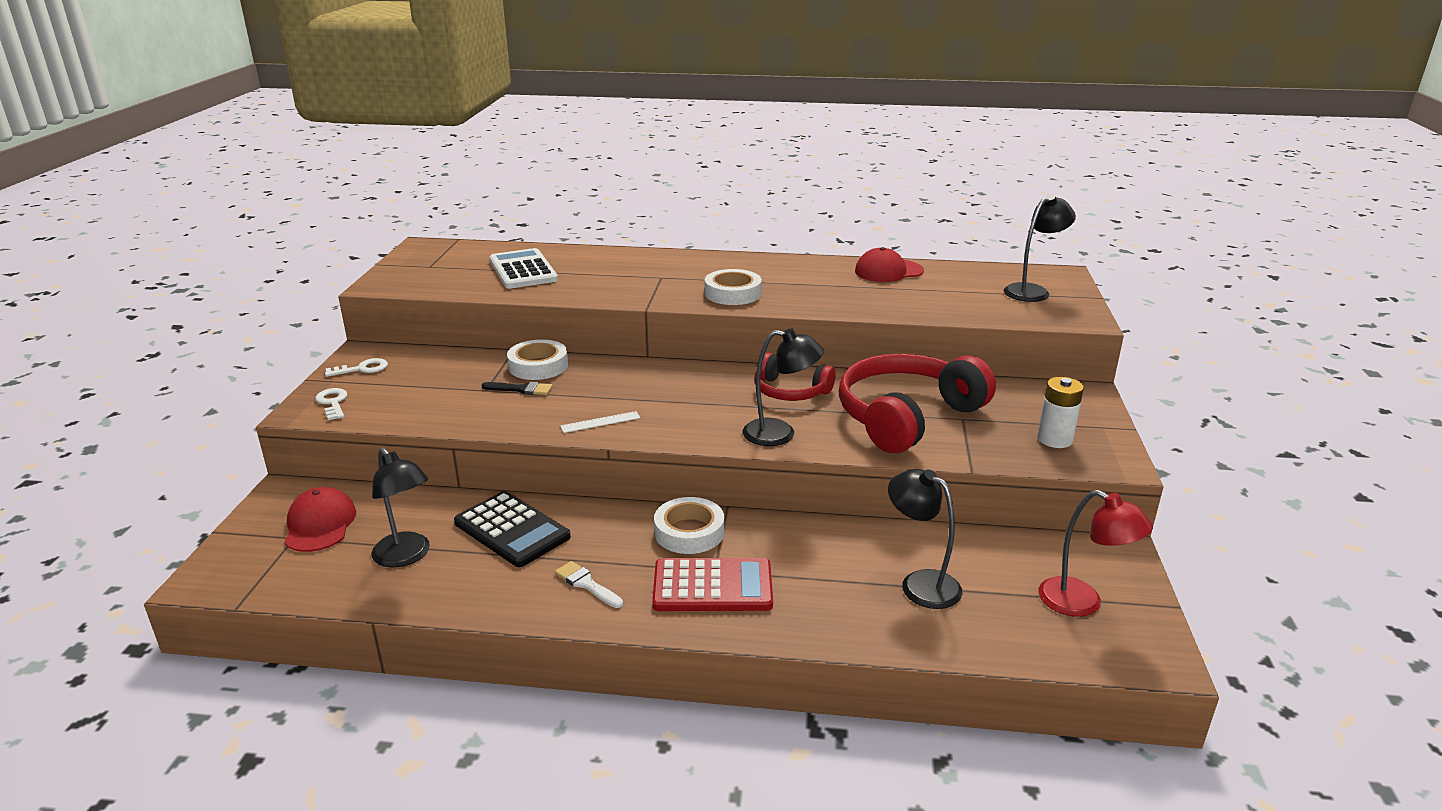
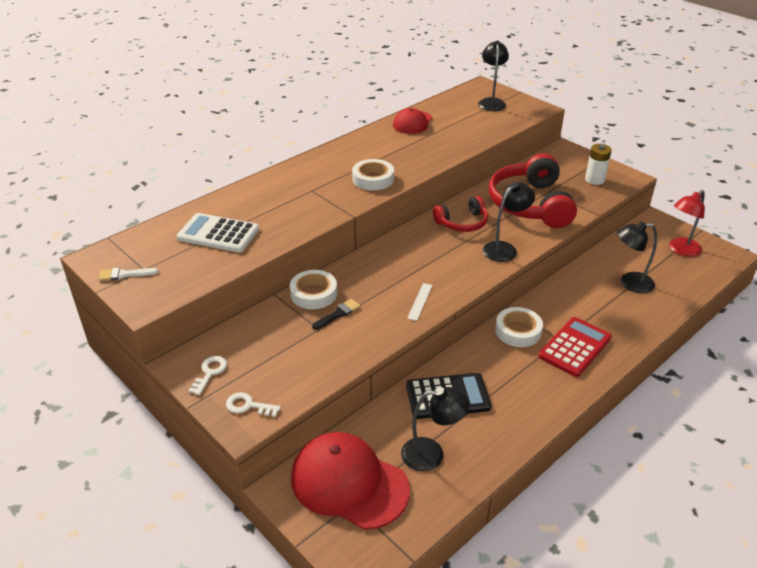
camera: 50 degrees left, 10 degrees up
red cap [284,487,356,552] -> red cap [291,432,410,530], size x1.71
white brush [555,561,623,608] -> white brush moved to [99,268,158,281]
red lamp [1038,490,1153,617] -> red lamp turned 150 degrees clockwise [669,190,705,257]

